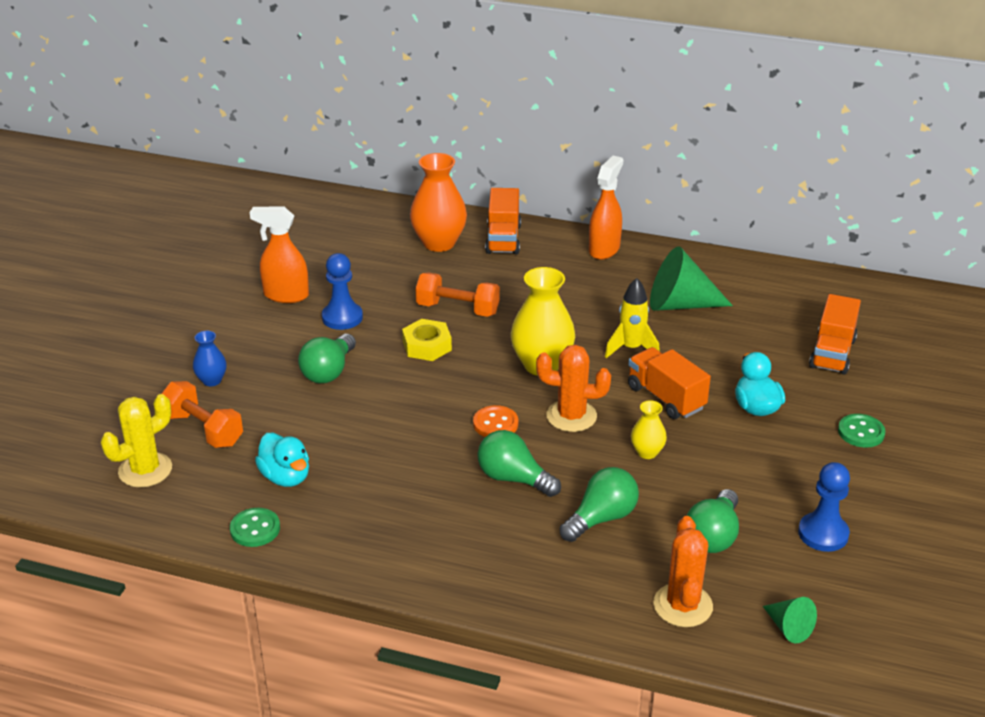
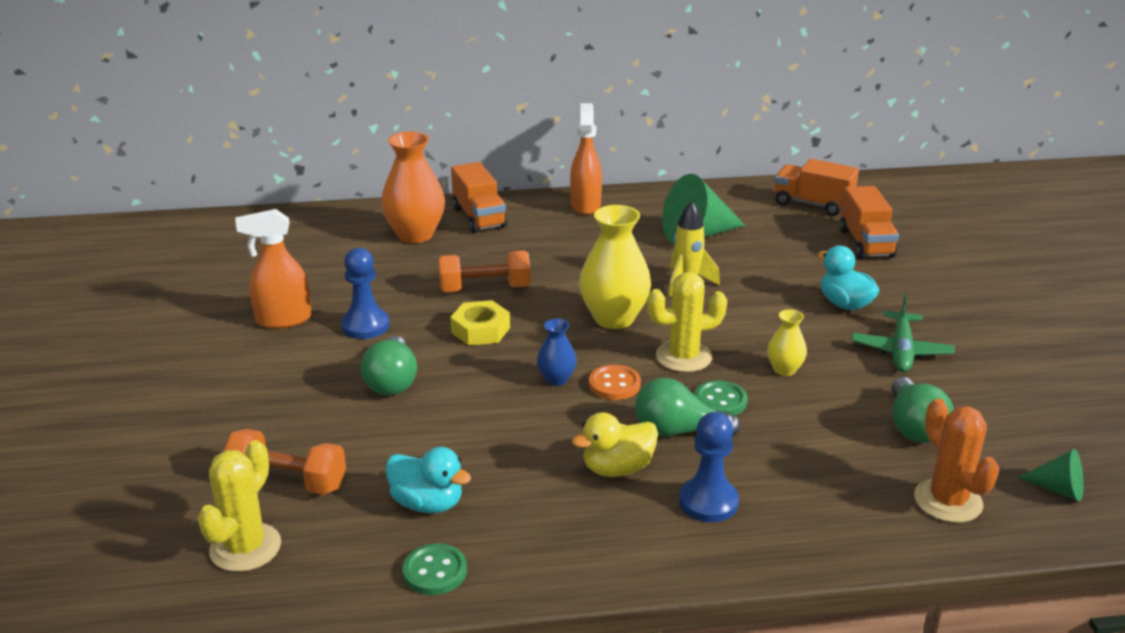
camera: 25 degrees left, 5 degrees down
blue vase [193,331,227,386] -> blue vase moved to [537,319,576,386]
orange cactus [536,345,611,432] -> yellow cactus [647,272,727,372]
green light bulb [560,467,639,542] -> none
orange truck [628,347,711,419] -> orange truck moved to [775,159,859,216]
blue pawn [798,462,850,552] -> blue pawn moved to [679,412,739,522]
green button [838,414,885,448] -> green button moved to [694,380,748,415]
none -> yellow duck [572,412,658,477]
none -> green plane [852,294,955,372]

